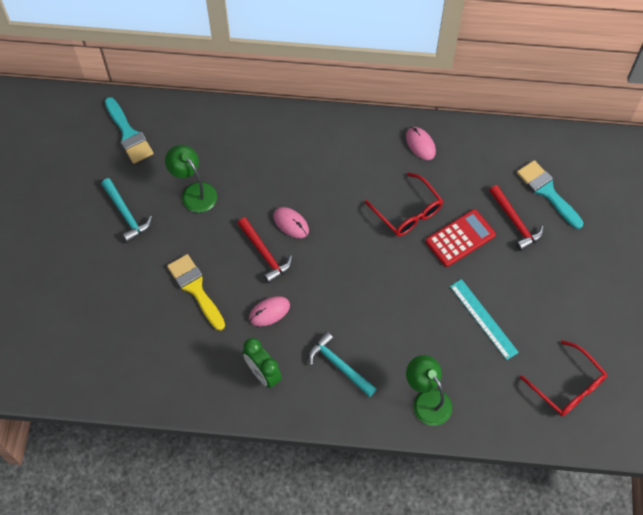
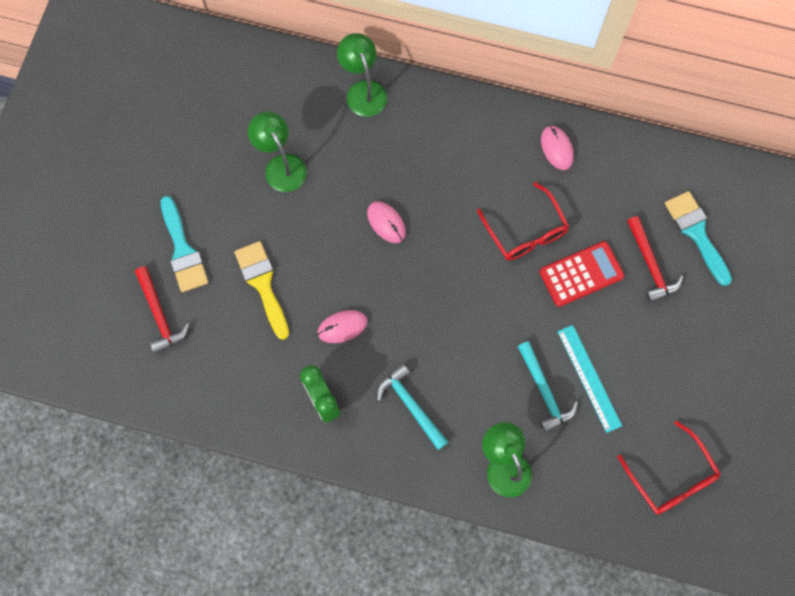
camera: 10 degrees right, 10 degrees up
turquoise hammer [101,178,152,243] -> turquoise hammer moved to [517,341,578,433]
turquoise brush [105,97,154,164] -> turquoise brush moved to [161,196,208,292]
red hammer [237,217,292,284] -> red hammer moved to [135,266,189,354]
none -> green lamp [337,33,387,117]

